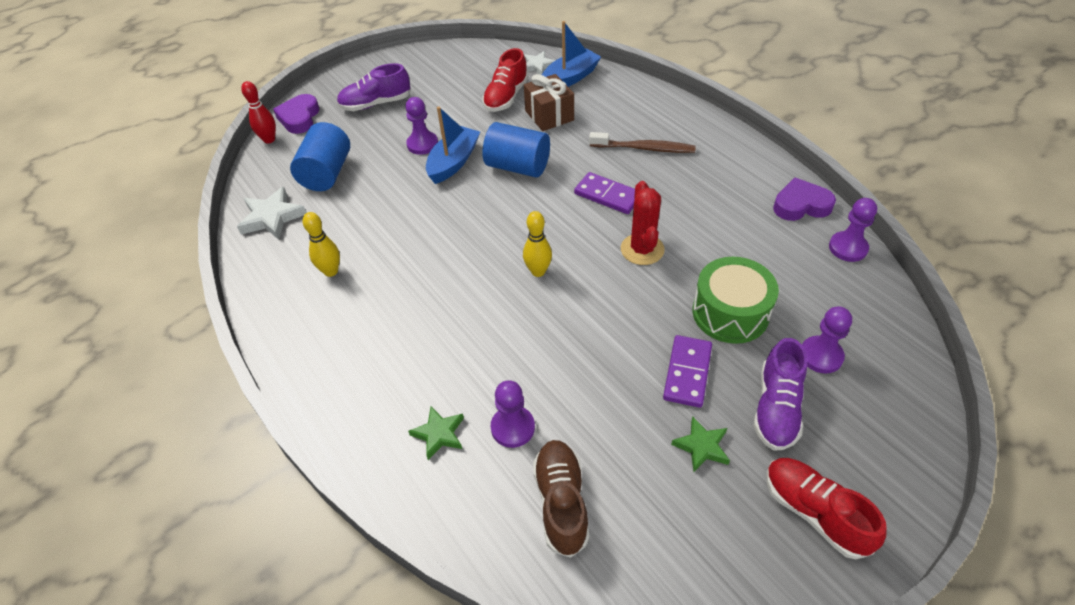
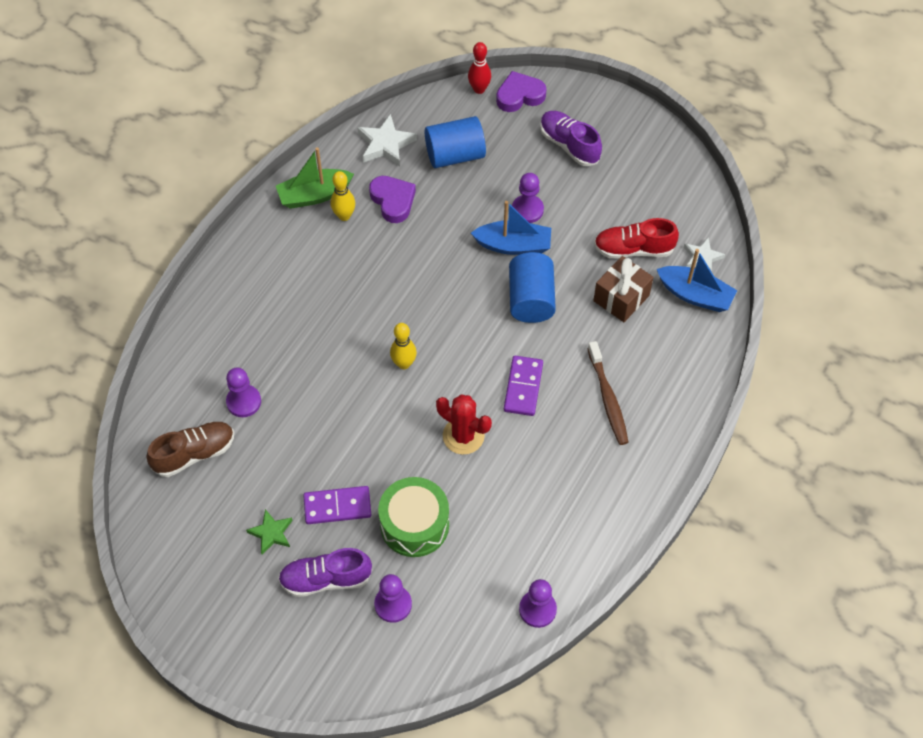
camera: 65 degrees right, 10 degrees up
green star [408,406,464,460] -> none
red cactus [621,181,665,265] -> red cactus turned 60 degrees clockwise [436,394,492,454]
red shoe [766,458,887,559] -> none
purple heart [773,177,836,221] -> purple heart moved to [369,176,416,223]
none -> green boat [276,147,354,209]

